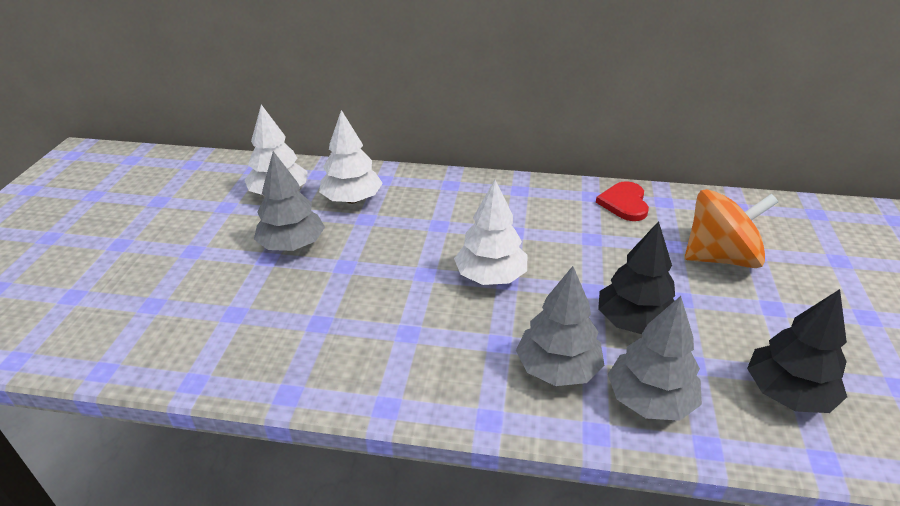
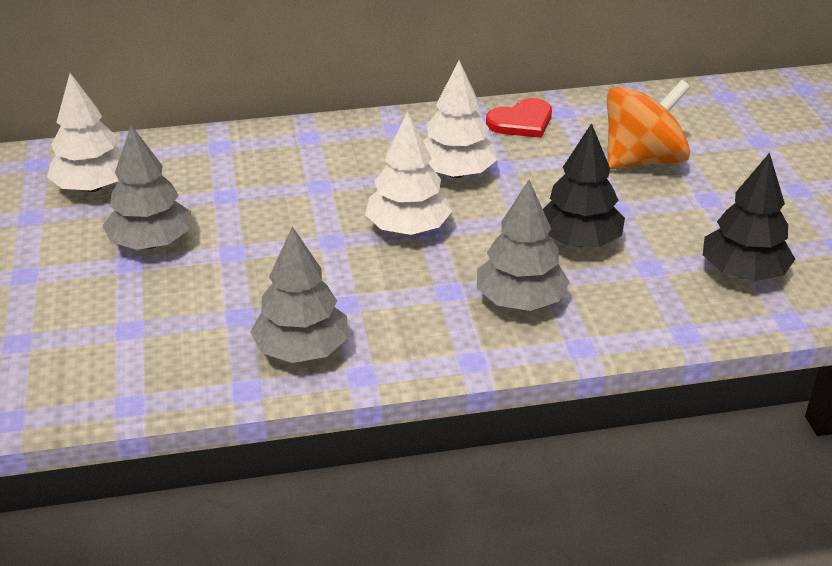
camera: 20 degrees left, 0 degrees up
white tree [319,110,383,204] -> white tree moved to [423,60,497,178]
red heart [596,181,649,221] -> red heart turned 105 degrees counterclockwise [486,98,552,138]
grey tree [608,296,702,421] -> grey tree moved to [250,226,348,363]

